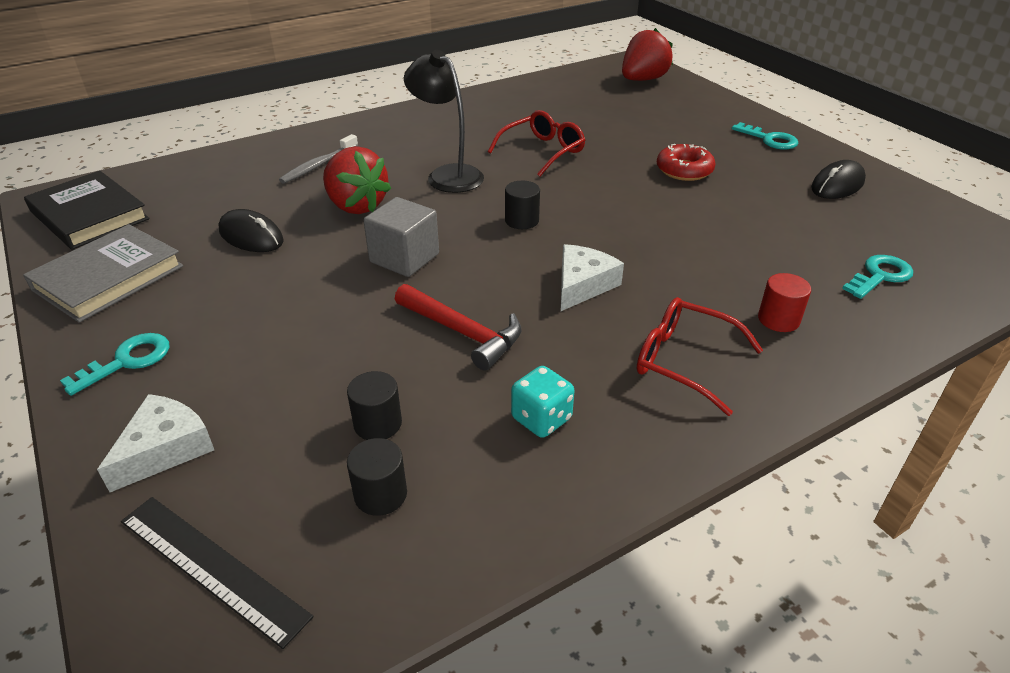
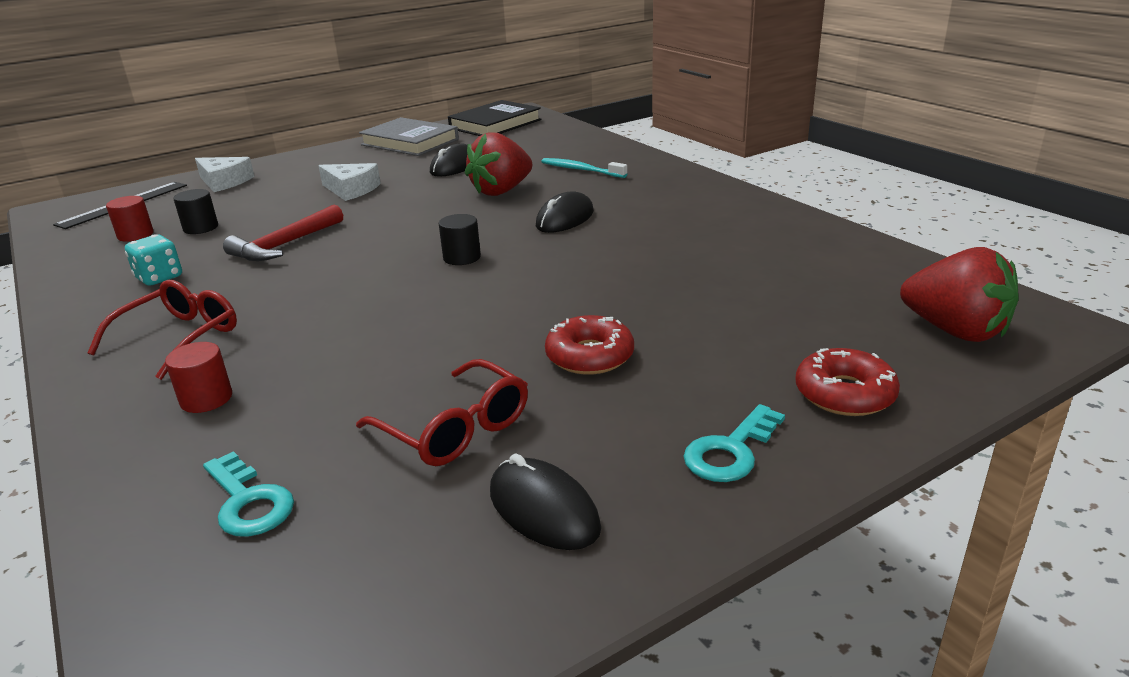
camera: 90 degrees right, 10 degrees down
turquoise key [60,333,169,396] -> none
grey toothbrush [279,134,358,184] -> turquoise toothbrush [541,158,627,178]
black cylinder [347,438,407,516] -> red cylinder [106,196,154,242]
grey cube [363,197,439,277] -> none
black lamp [404,50,484,193] -> black mouse [536,191,594,233]
red glasses [488,110,585,177] -> red glasses moved to [356,359,528,466]
white cheese [561,244,624,311] -> white cheese moved to [318,163,381,201]
none -> red donut [795,348,900,416]

